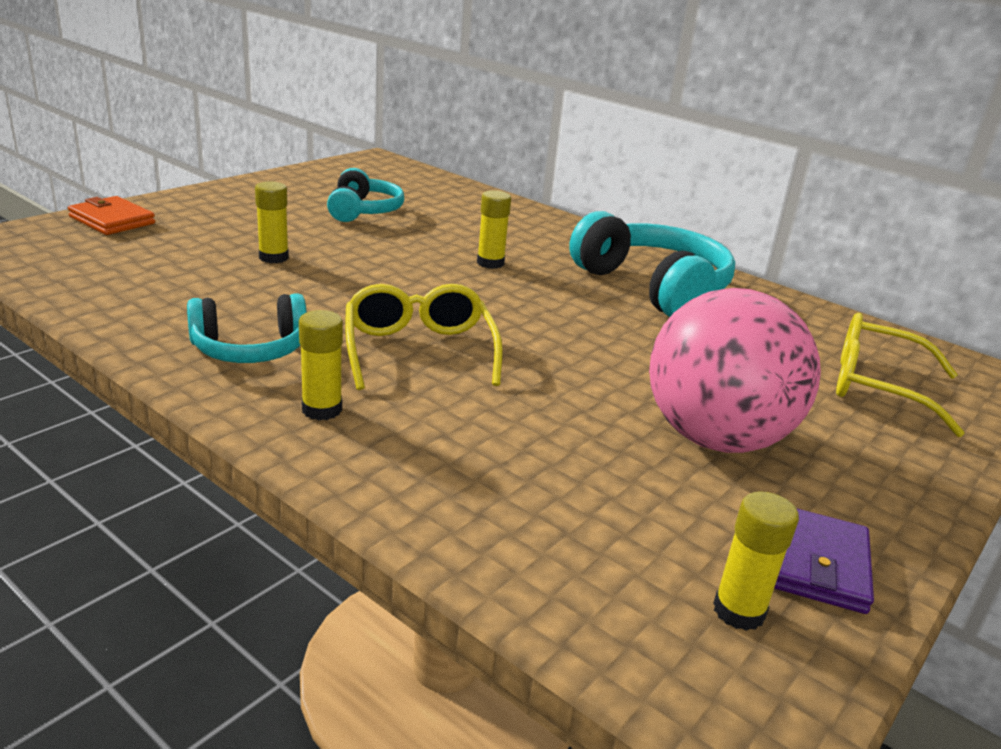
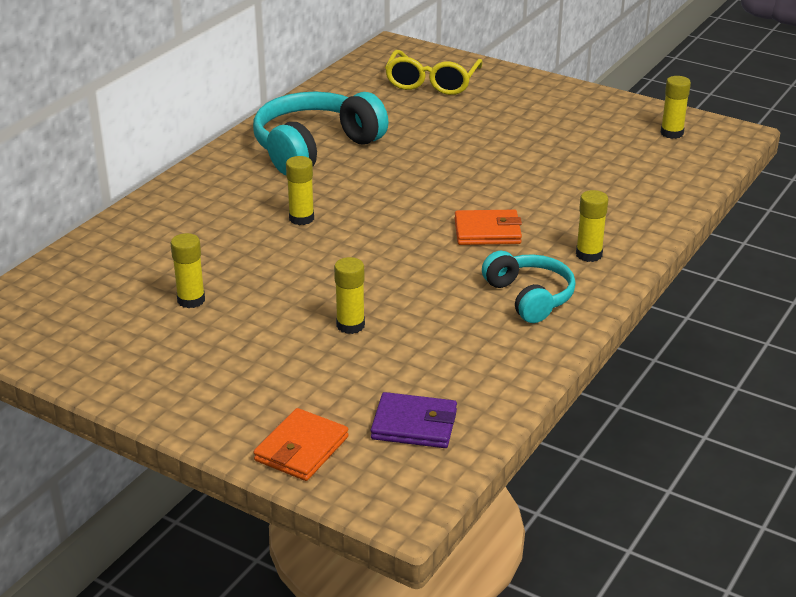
camera: 95 degrees left, 5 degrees up
turquoise headphones [327,168,404,222] -> yellow glue stick [171,233,205,308]
yellow glasses [345,284,503,390] -> orange wallet [455,209,522,245]
pink ball [649,288,821,453] -> none
purple wallet [774,508,874,614] -> purple wallet moved to [371,392,457,448]

